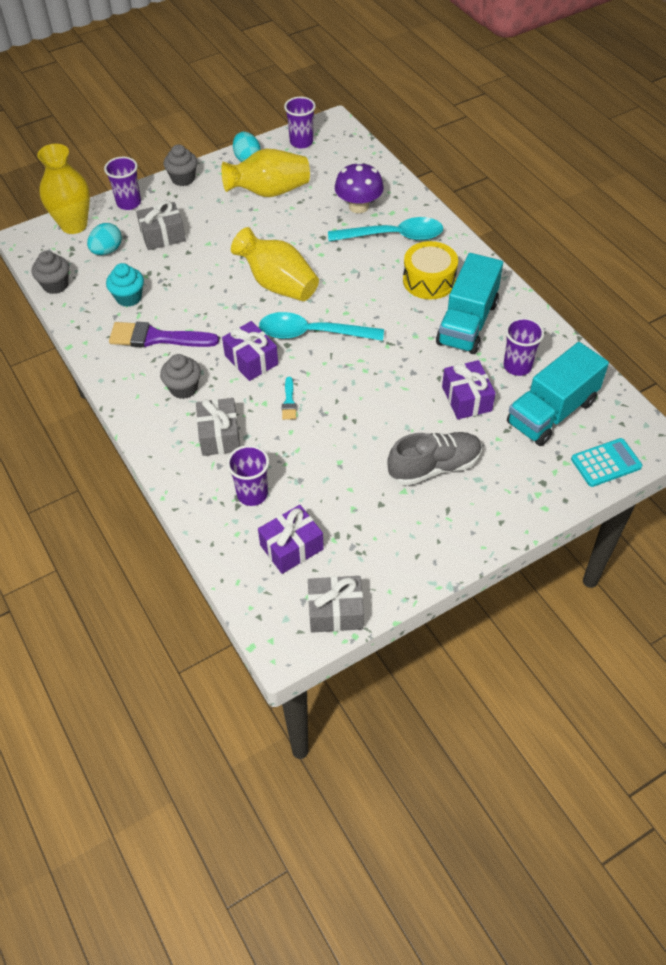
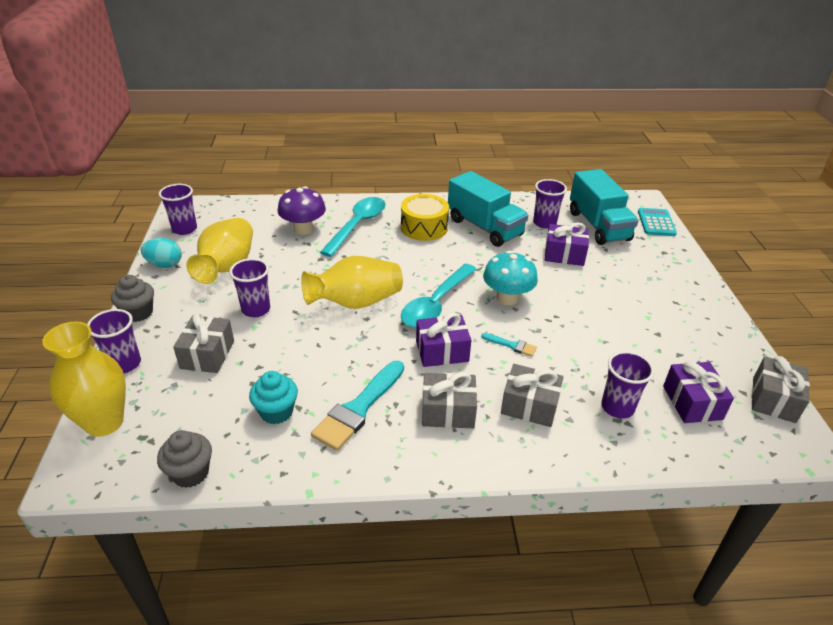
camera: 65 degrees left, 15 degrees down
turquoise egg [87,223,122,255] -> none
purple brush [109,322,219,347] -> turquoise brush [311,361,404,451]
grey cupcake [160,354,201,399] -> grey gift [422,372,477,428]
grey shoe [387,432,482,486] -> none
none -> purple cup [229,258,270,317]
none -> turquoise mushroom [483,251,538,305]

